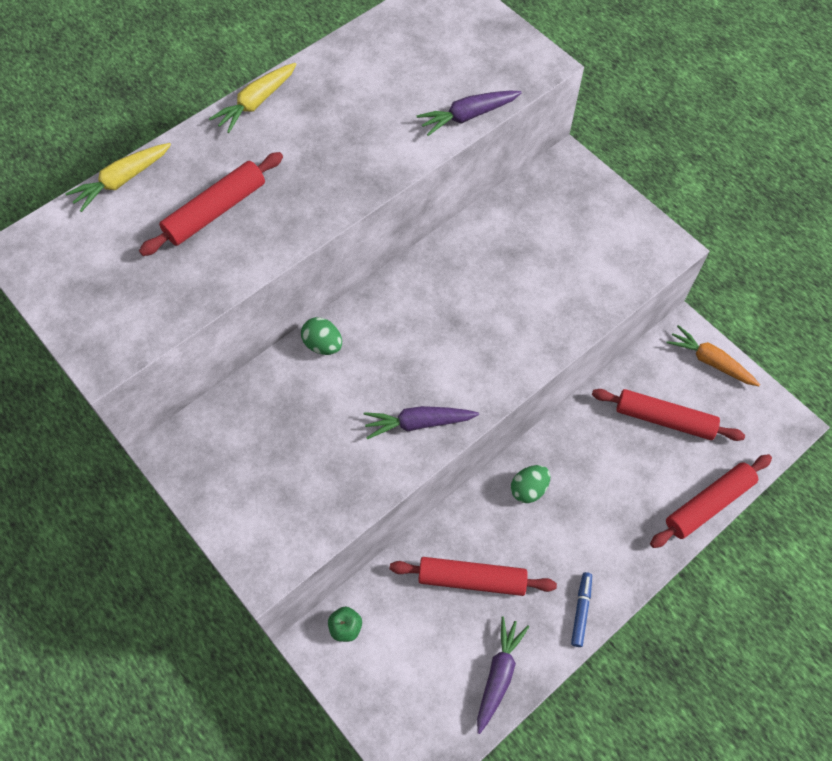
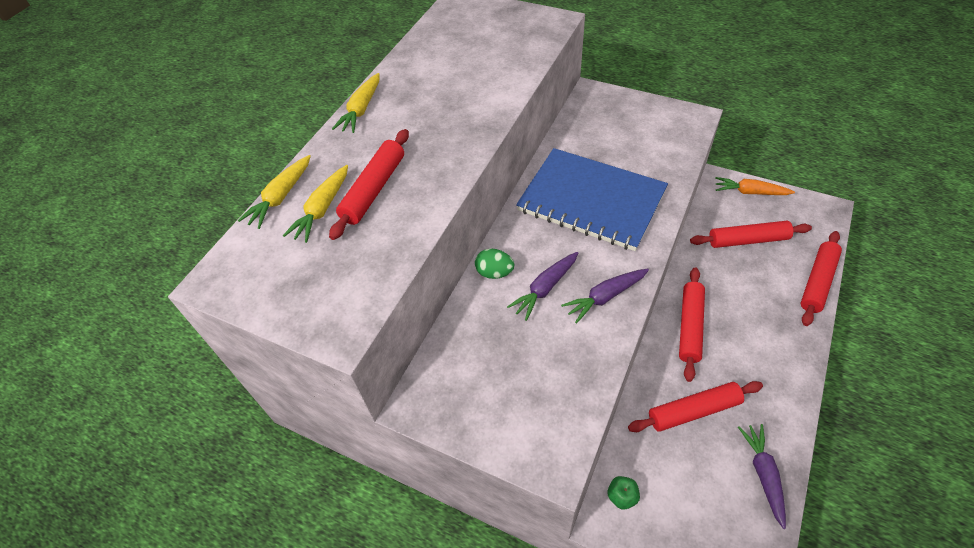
camera: 20 degrees left, 10 degrees down
purple carrot [416,91,522,136] -> purple carrot moved to [507,252,578,321]
green egg [511,465,550,503] -> red rolling pin [679,267,705,382]
blue marker [571,572,592,647] -> none
none -> yellow carrot [283,165,348,243]
none -> blue notebook [516,148,668,251]

